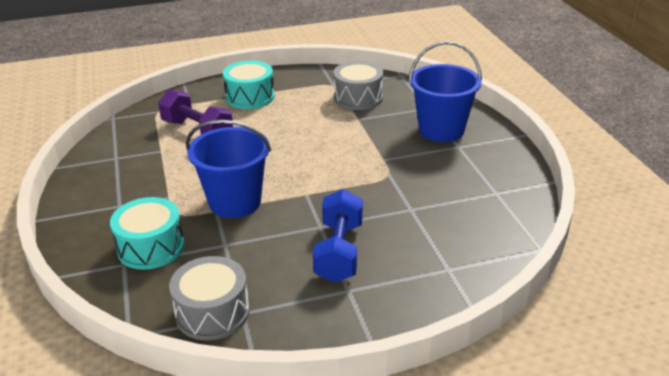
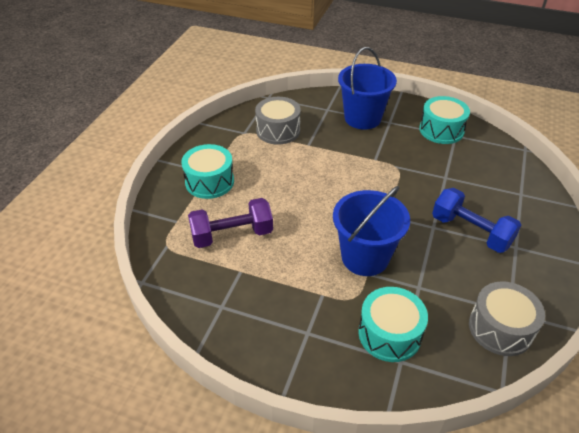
camera: 55 degrees left, 10 degrees up
none -> turquoise drum [419,96,470,144]

